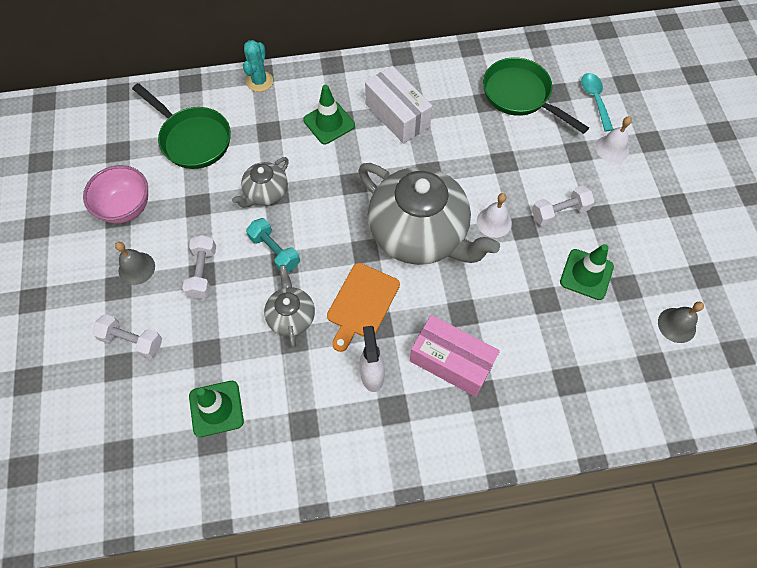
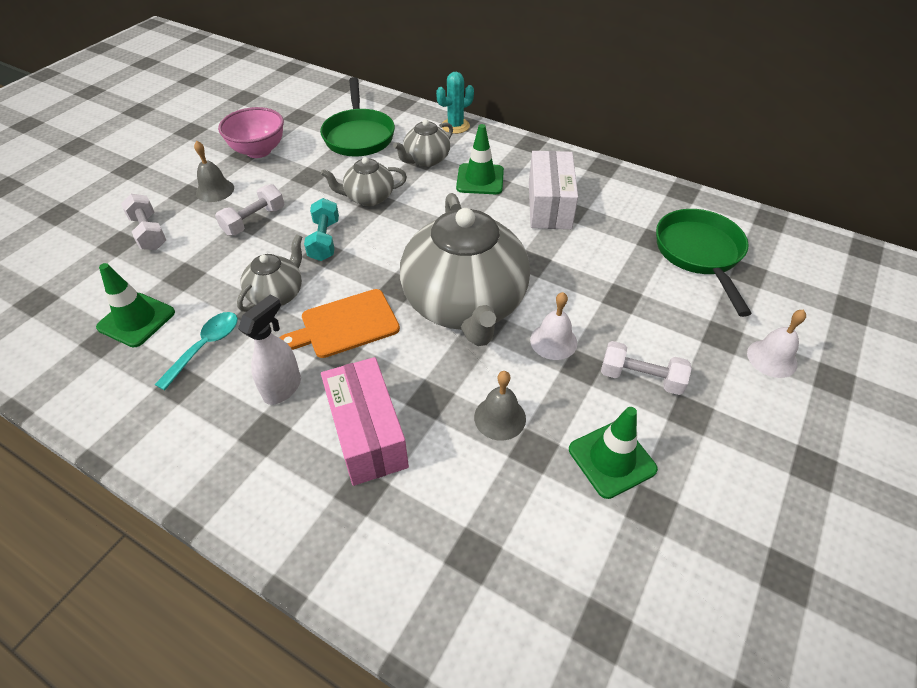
camera: 40 degrees right, 15 degrees down
turquoise spoon [581,73,613,132] -> turquoise spoon moved to [155,312,238,391]
grey bell [658,302,704,343] -> grey bell moved to [474,371,526,440]
none -> grey teapot [393,119,453,167]

